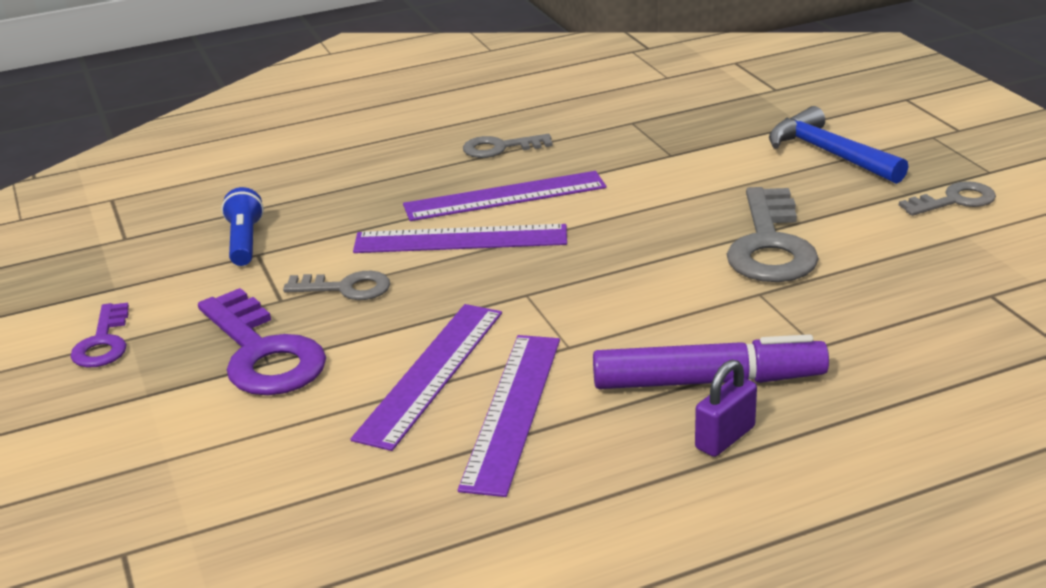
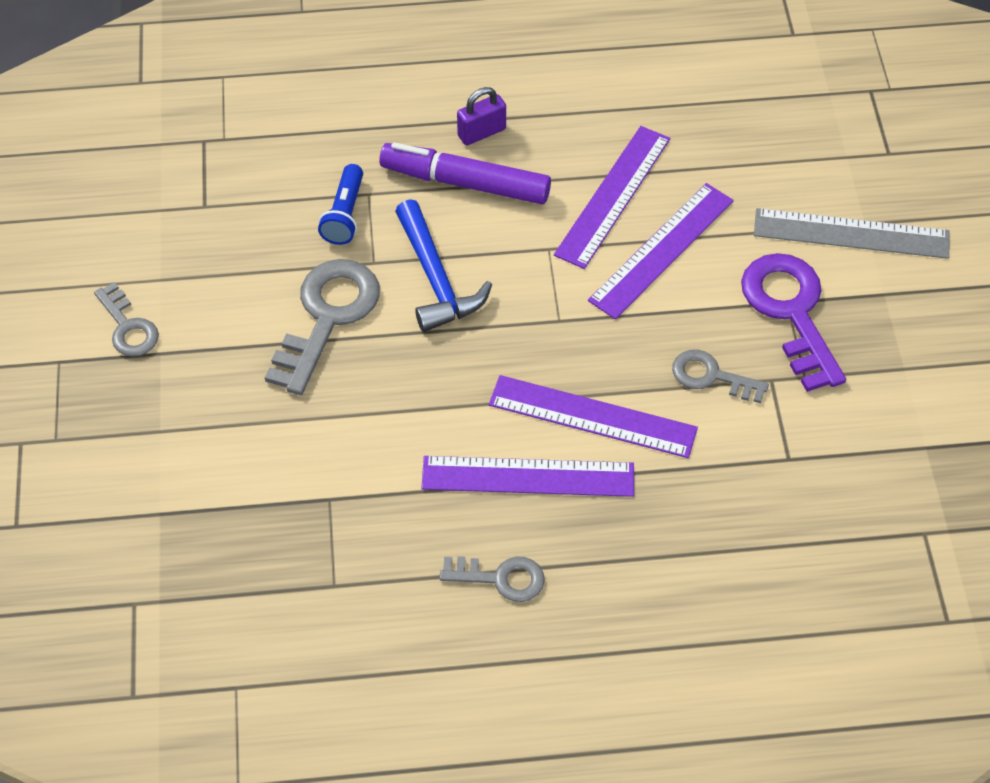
camera: 165 degrees left, 25 degrees up
purple key [70,303,129,367] -> none
blue flashlight [221,187,264,266] -> blue flashlight moved to [318,164,363,245]
blue hammer [769,106,908,184] -> blue hammer moved to [395,199,492,332]
grey key [899,181,996,216] -> grey key turned 120 degrees counterclockwise [94,282,159,357]
none -> grey ruler [754,208,950,259]

